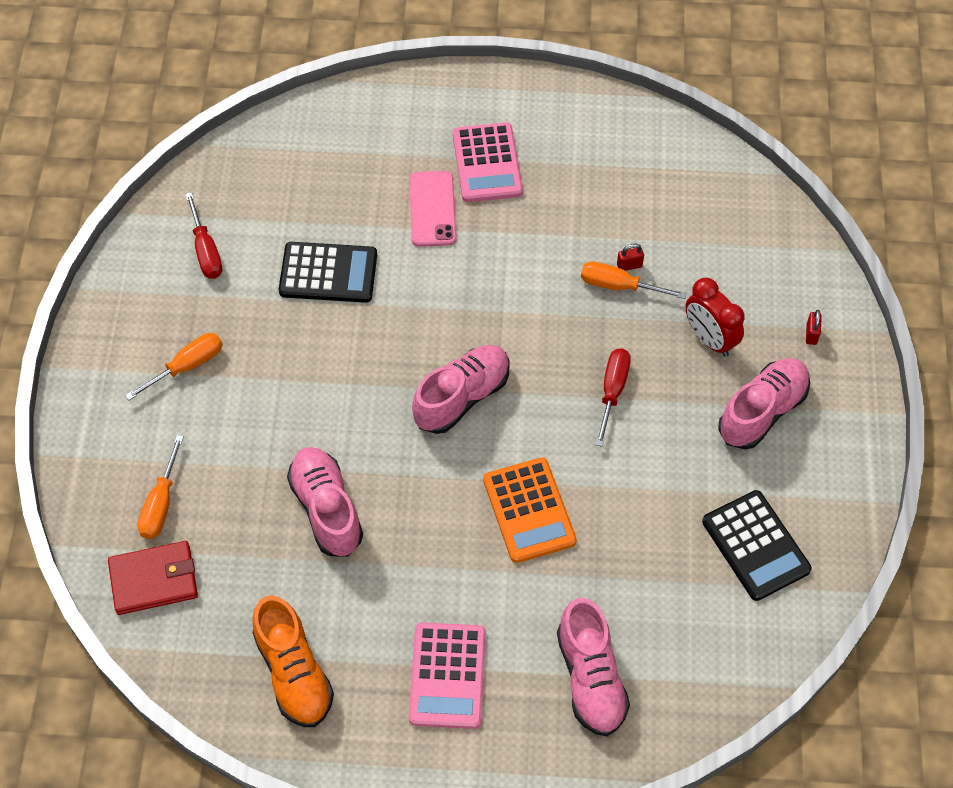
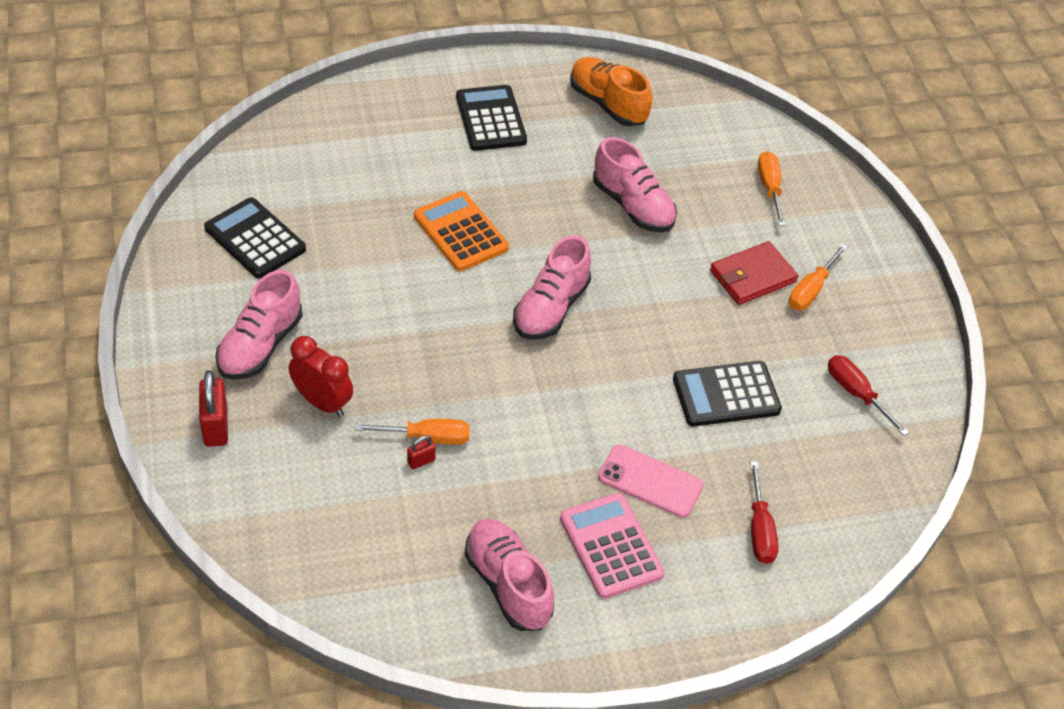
camera: 160 degrees right, 10 degrees down
red wallet [108,541,198,615] -> red wallet moved to [710,241,798,305]
pink phone [409,171,457,247] -> pink phone turned 45 degrees counterclockwise [598,444,704,518]
pink calculator [409,622,486,729] -> black calculator [456,85,527,151]
pink shoe [557,598,630,736] -> pink shoe moved to [465,519,554,631]
red screwdriver [595,348,631,447] -> red screwdriver moved to [750,461,779,564]
red padlock [806,310,822,345] -> red padlock [199,370,228,447], size x1.93

